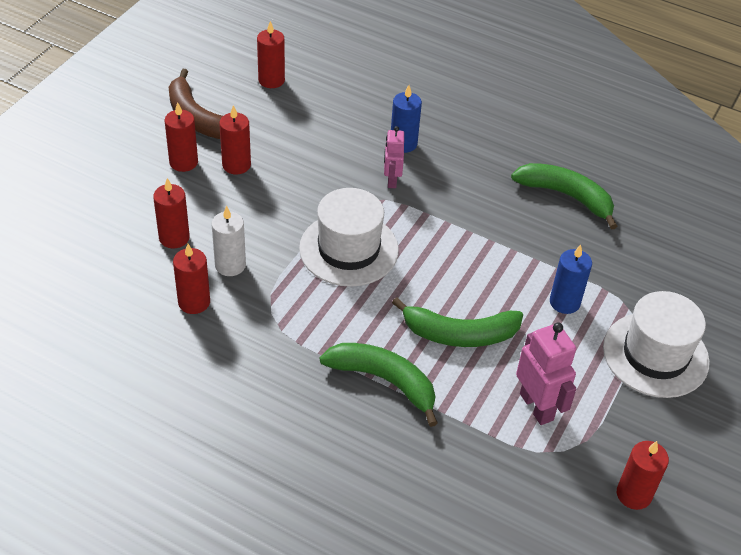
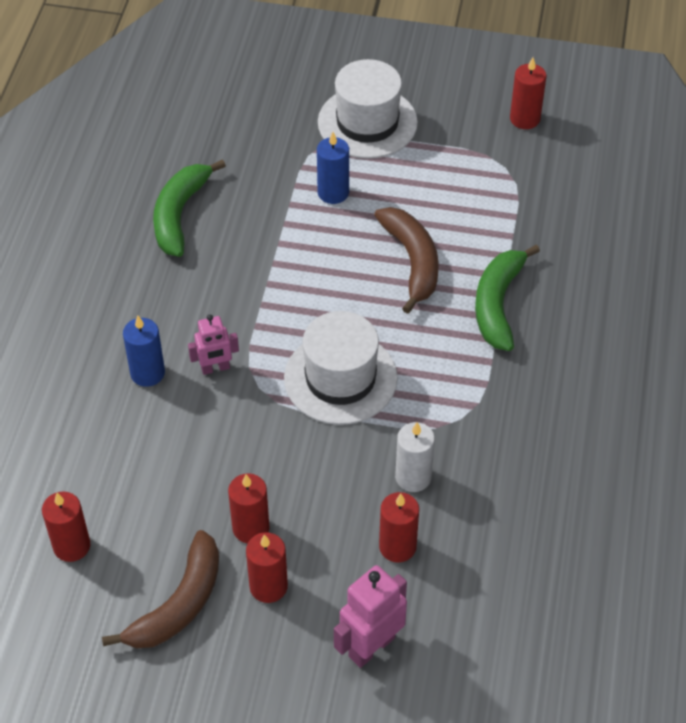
camera: 105 degrees left, 5 degrees up
red candle [173,244,210,314] -> none
green banana [392,297,523,347] -> brown banana [374,207,439,314]
pink robot [516,322,576,425] -> pink robot moved to [334,565,407,668]

